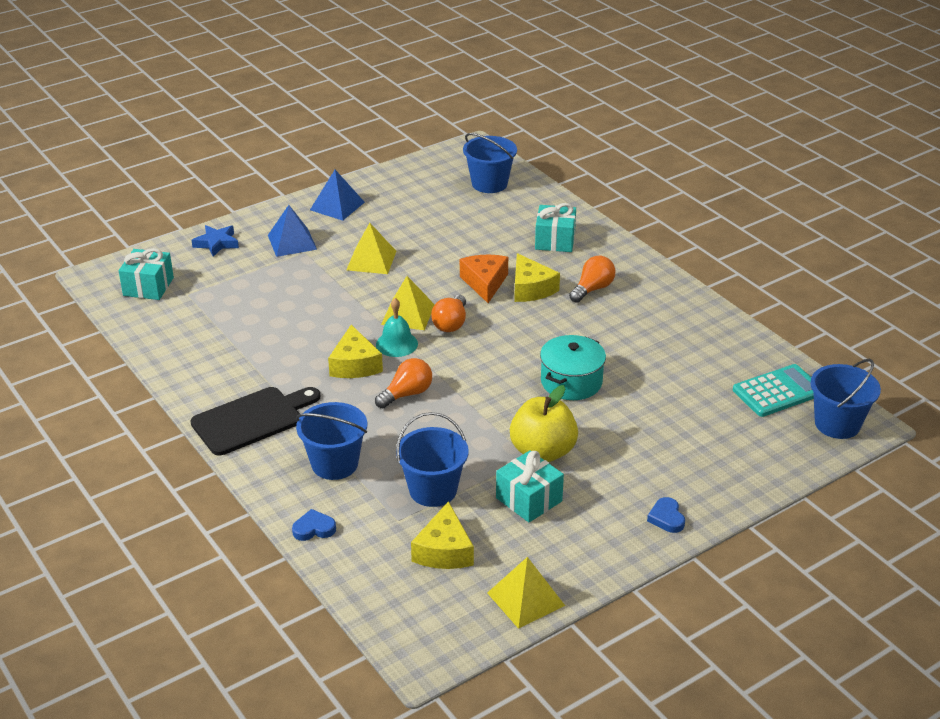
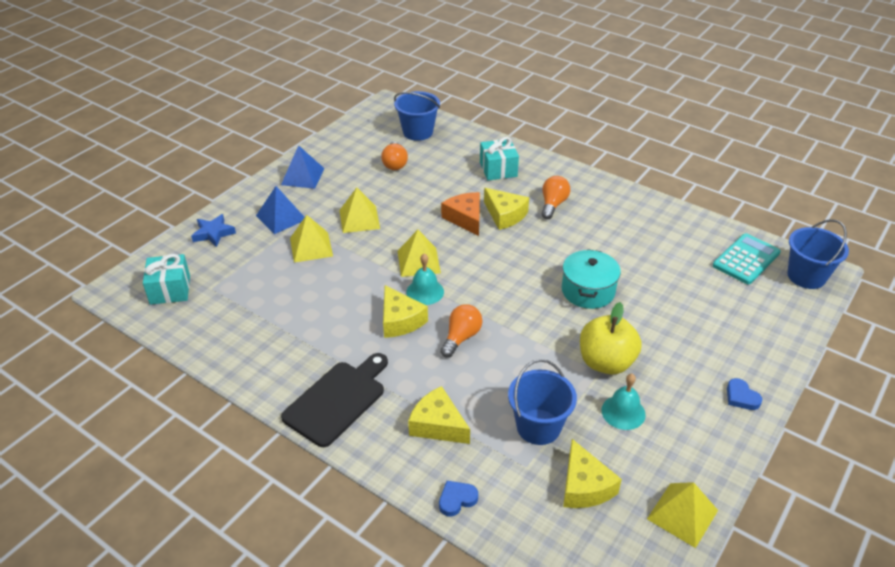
camera: 20 degrees left, 5 degrees up
blue bucket [296,402,367,480] -> yellow cheese [408,386,470,444]
orange light bulb [431,295,466,332] -> orange light bulb moved to [381,142,408,170]
turquoise gift [496,450,564,523] -> turquoise bell [601,374,646,430]
none -> yellow pyramid [290,215,333,263]

